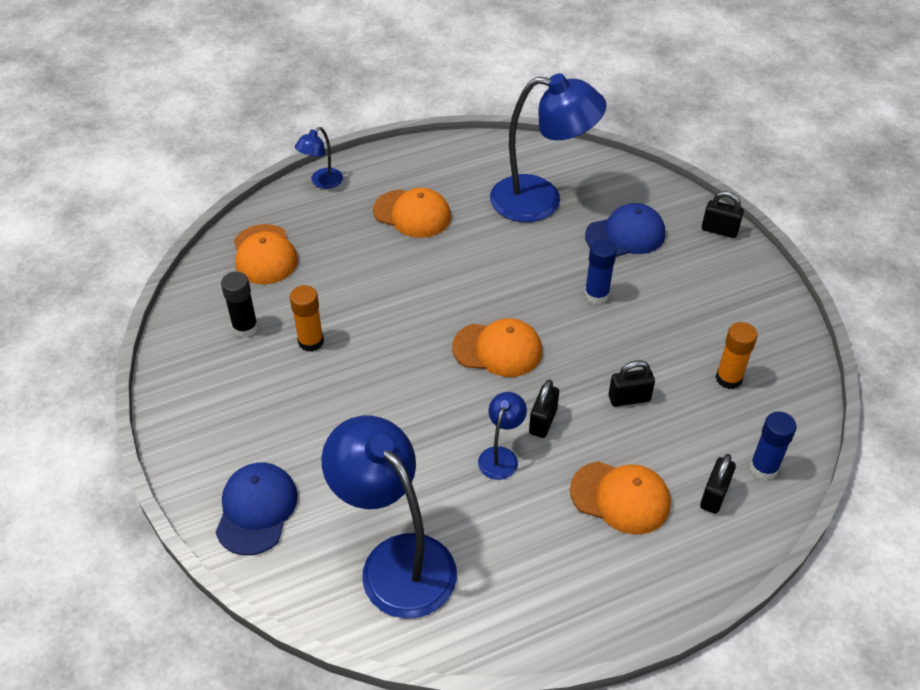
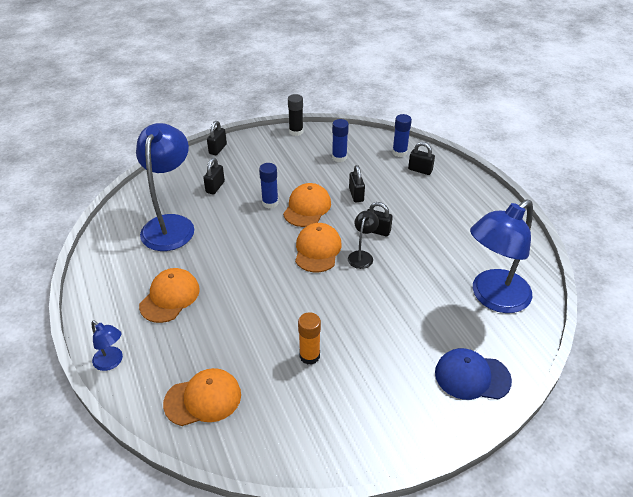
camera: 90 degrees left, 5 degrees down
black glue stick [221,272,258,338] -> black glue stick moved to [288,94,303,136]
blue lamp [478,392,527,480] -> none
orange cap [570,461,671,534] -> orange cap moved to [283,183,331,227]
blue cap [585,203,665,257] -> black padlock [203,158,225,194]
orange glue stick [716,322,757,389] -> blue glue stick [332,119,349,162]
none -> black lamp [348,211,379,269]

